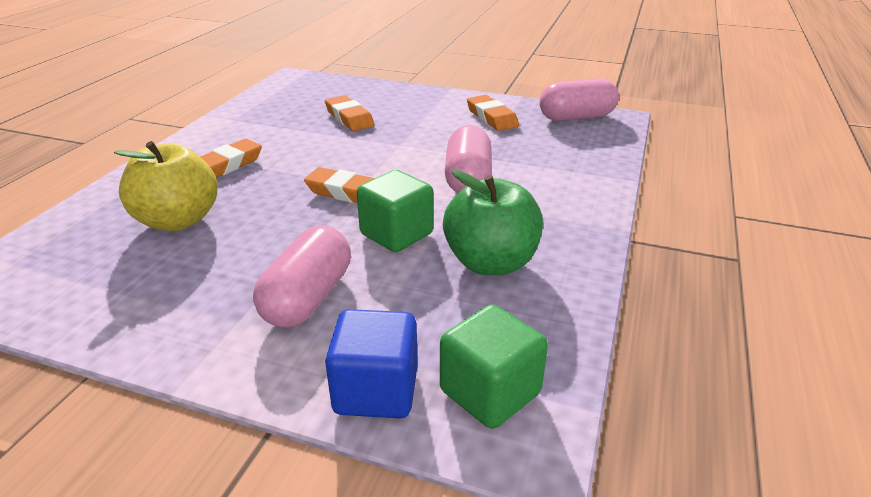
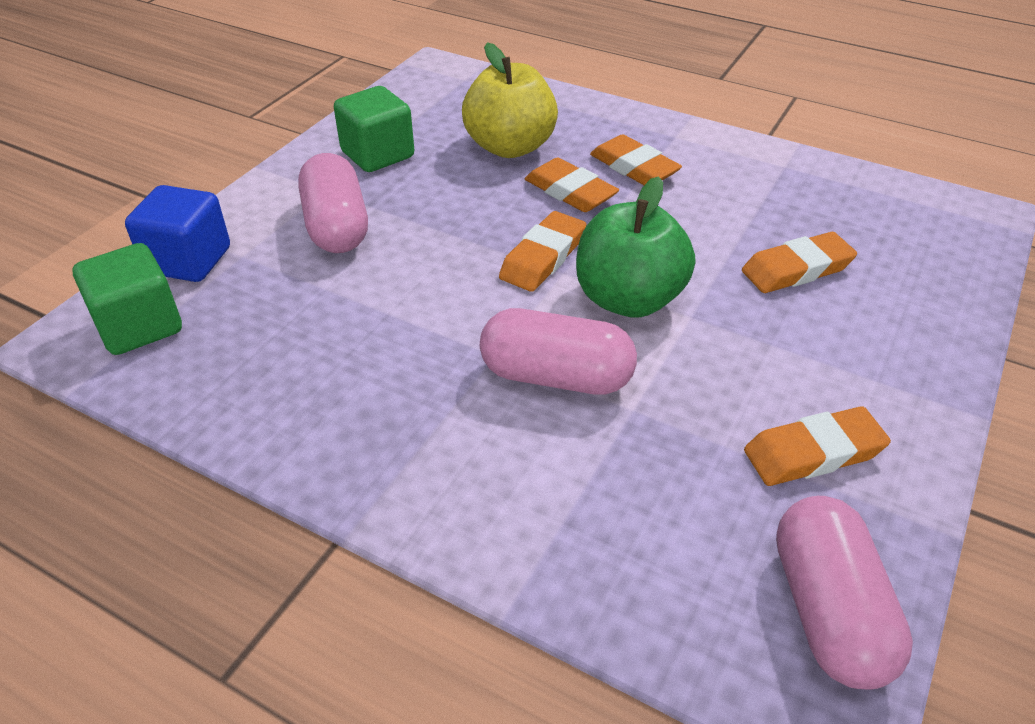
camera: 100 degrees right, 10 degrees up
pink capsule [253,226,351,328] -> pink capsule turned 45 degrees clockwise [298,153,368,253]
green cube [357,170,434,252] -> green cube moved to [334,86,414,172]
green apple [443,170,543,275] -> green apple moved to [576,176,695,317]
none -> orange eraser [525,158,619,212]

